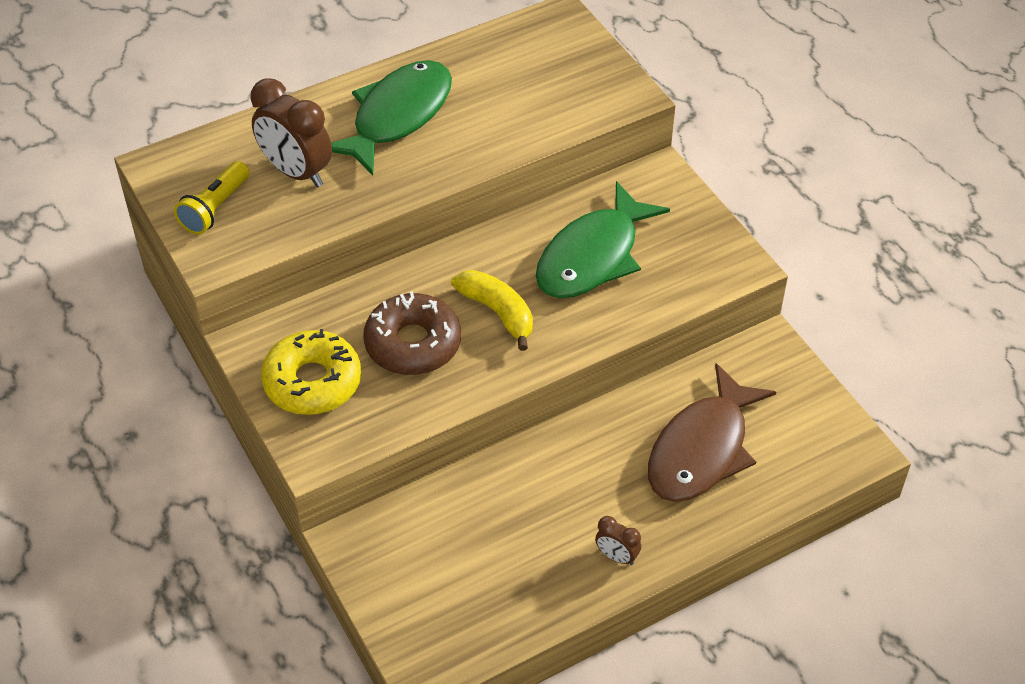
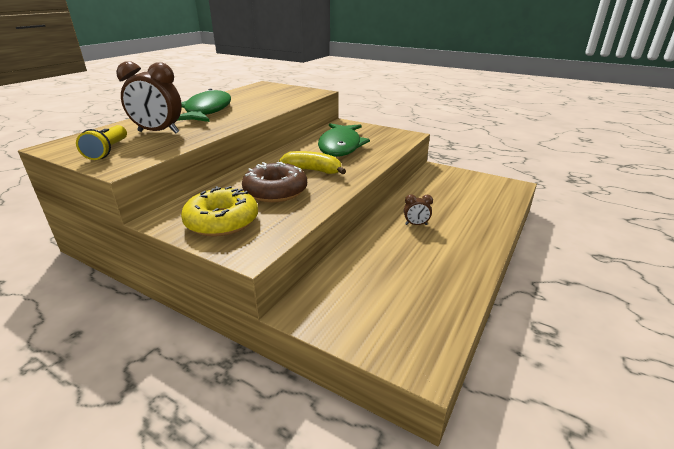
camera: 30 degrees left, 20 degrees down
brown clock [595,516,641,565] -> brown clock moved to [404,194,433,225]
brown fish [648,363,776,502] -> none

